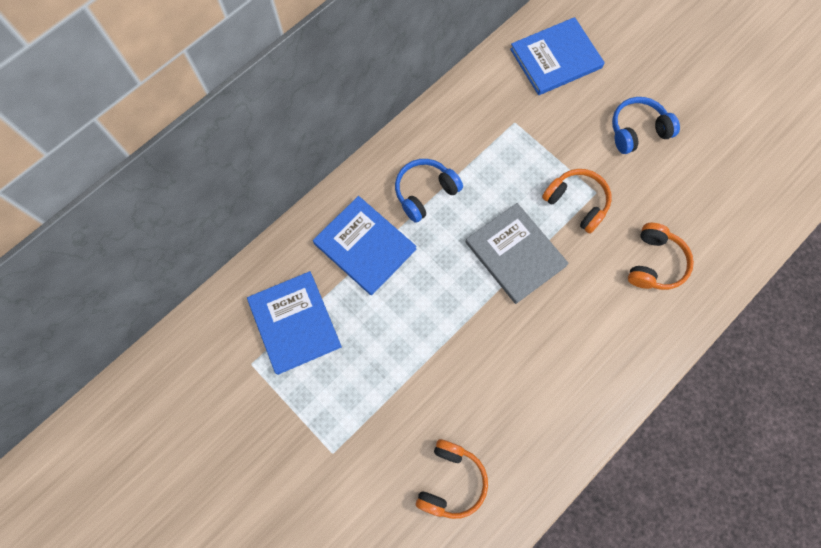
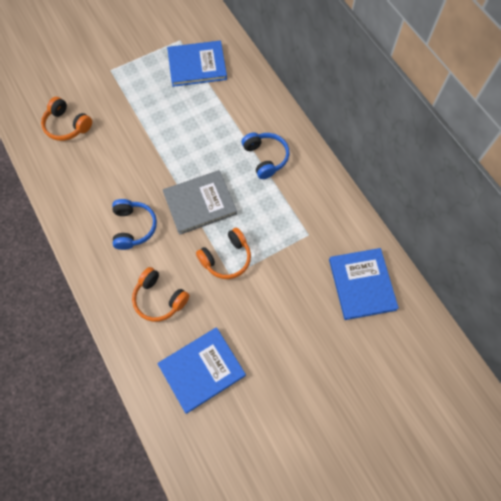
camera: 105 degrees right, 5 degrees down
blue book [313,196,417,295] -> blue book moved to [158,327,246,414]
blue headphones [612,97,680,154] -> blue headphones moved to [112,199,157,250]

